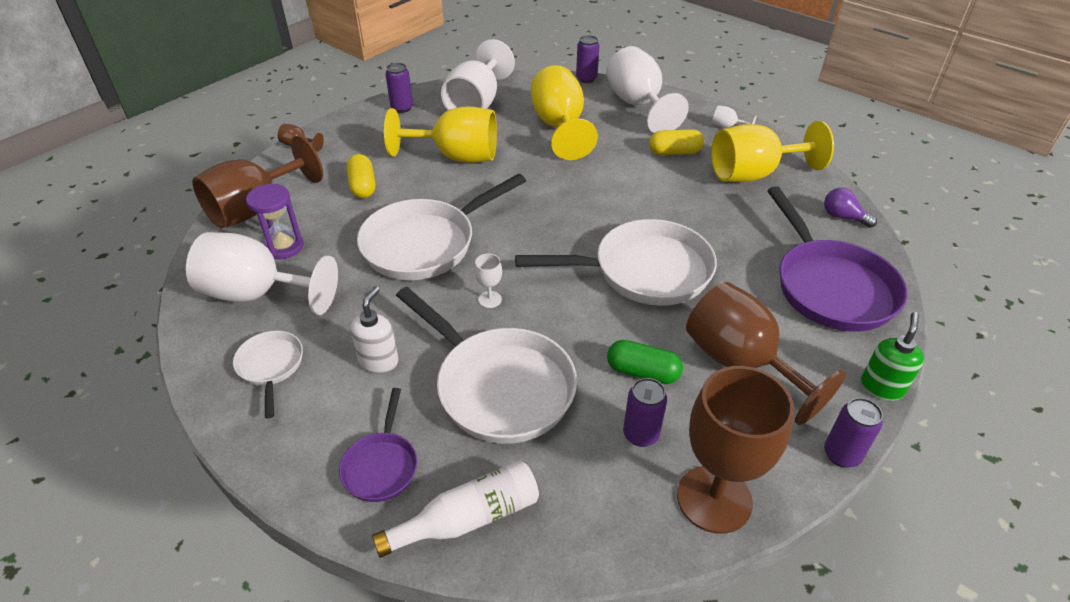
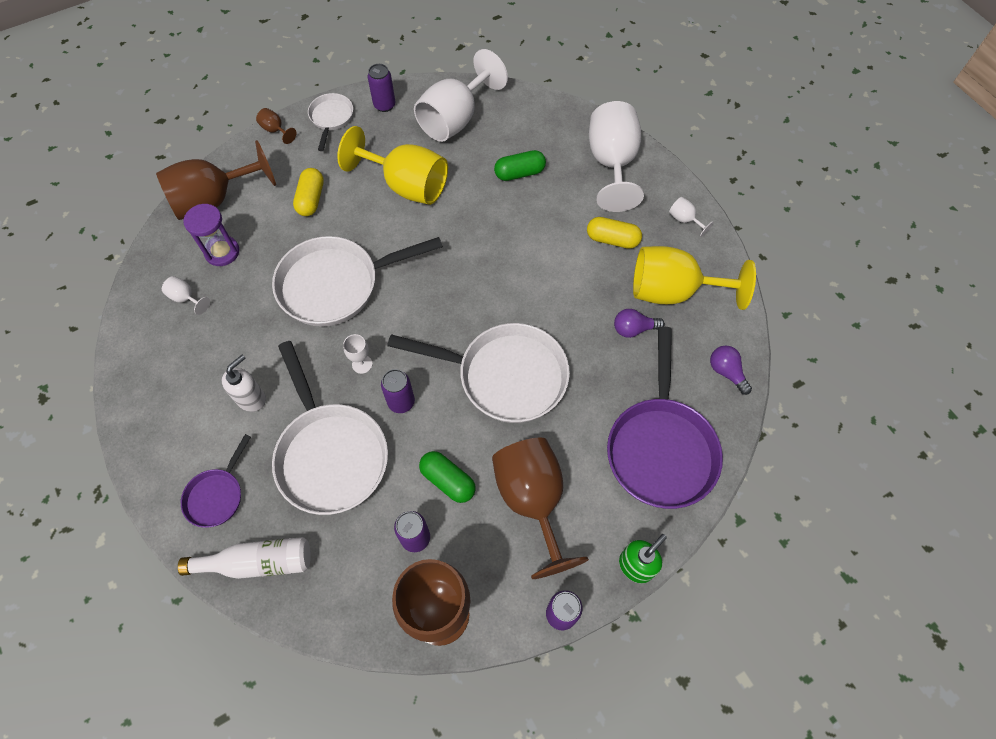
camera: 20 degrees right, 20 degrees up
white goblet [186,232,338,315] -> white goblet [162,276,210,315], size x0.40
white pan [233,331,303,418] -> white pan moved to [308,93,353,151]
yellow goblet [531,65,598,160] -> green capsule [494,150,546,181]
purple can [576,35,599,83] -> purple can moved to [381,369,415,413]
none -> purple light bulb [614,309,665,338]

